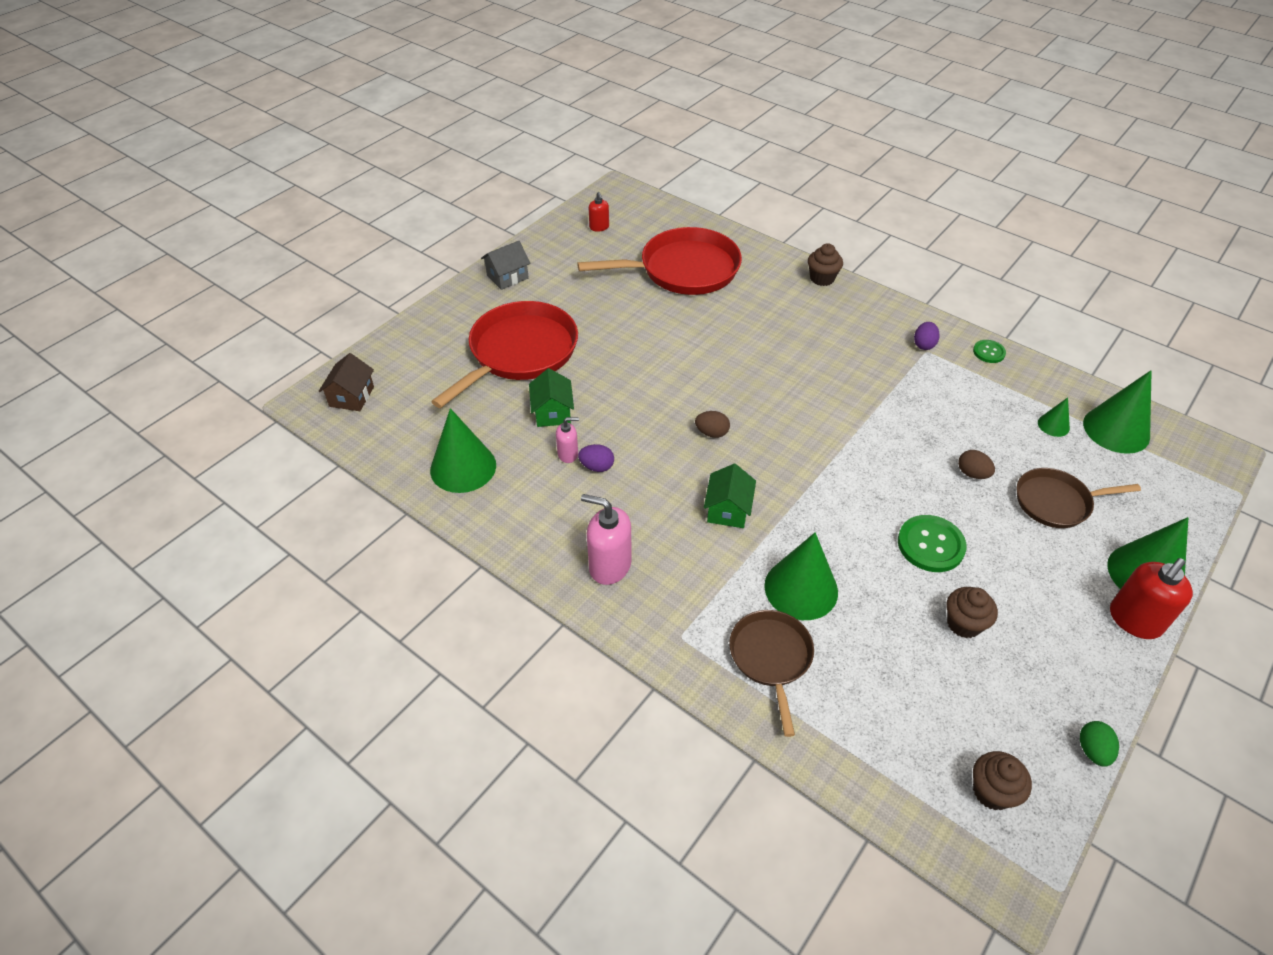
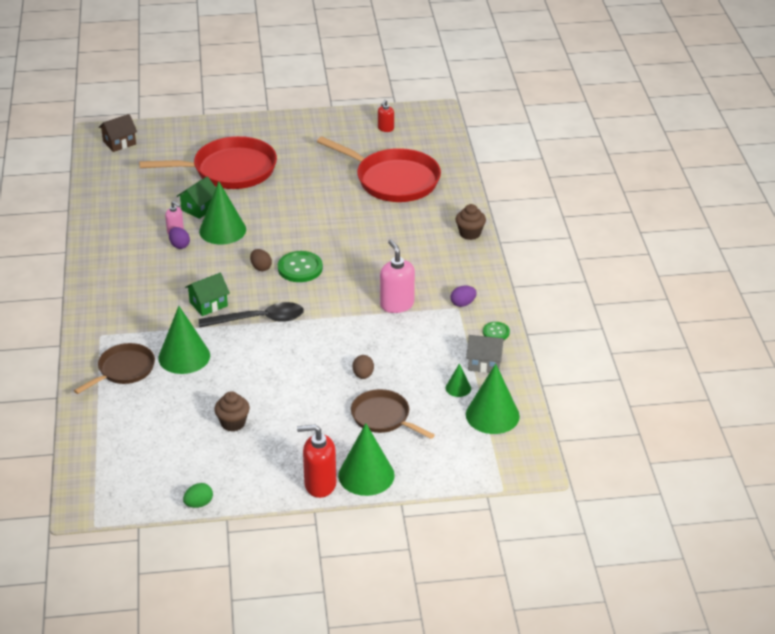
camera: 45 degrees right, 10 degrees down
green cone [430,408,496,493] -> green cone moved to [199,181,246,245]
grey house [481,241,530,290] -> grey house moved to [466,335,505,373]
pink soap dispenser [581,494,632,585] -> pink soap dispenser moved to [380,239,415,313]
green button [898,515,967,572] -> green button moved to [278,251,323,282]
brown cupcake [973,751,1032,810] -> none
none -> black spoon [199,302,304,327]

